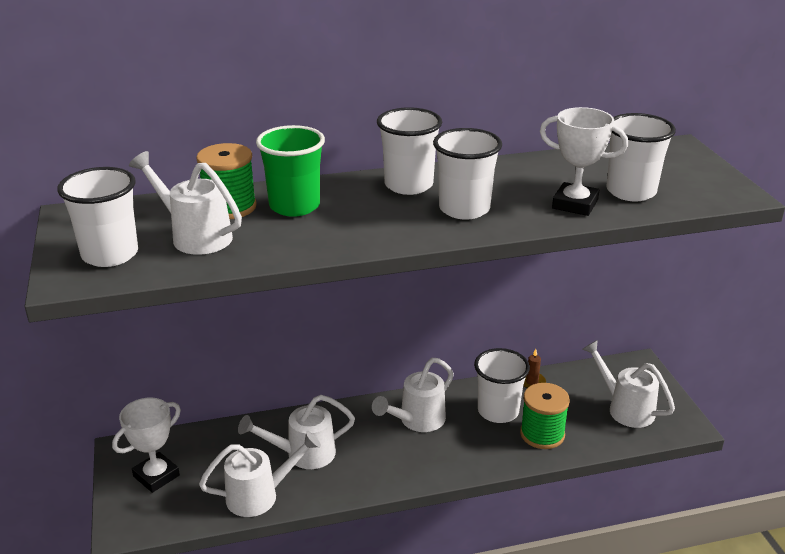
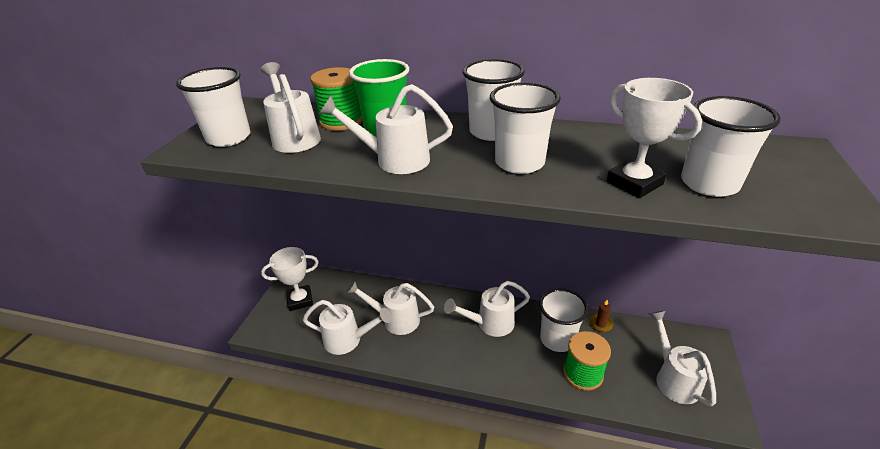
camera: 30 degrees right, 5 degrees up
none -> white watering can [319,84,453,174]

